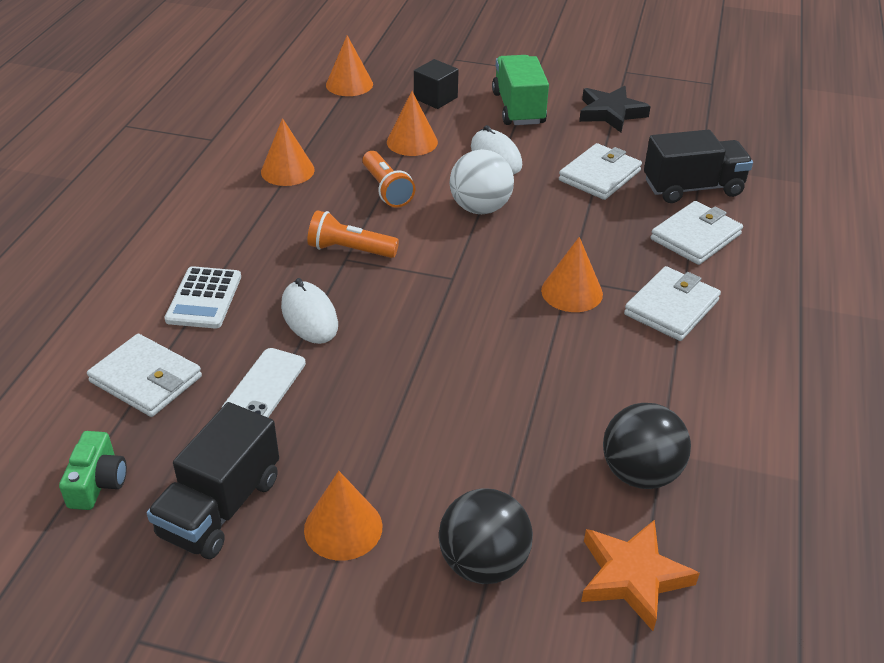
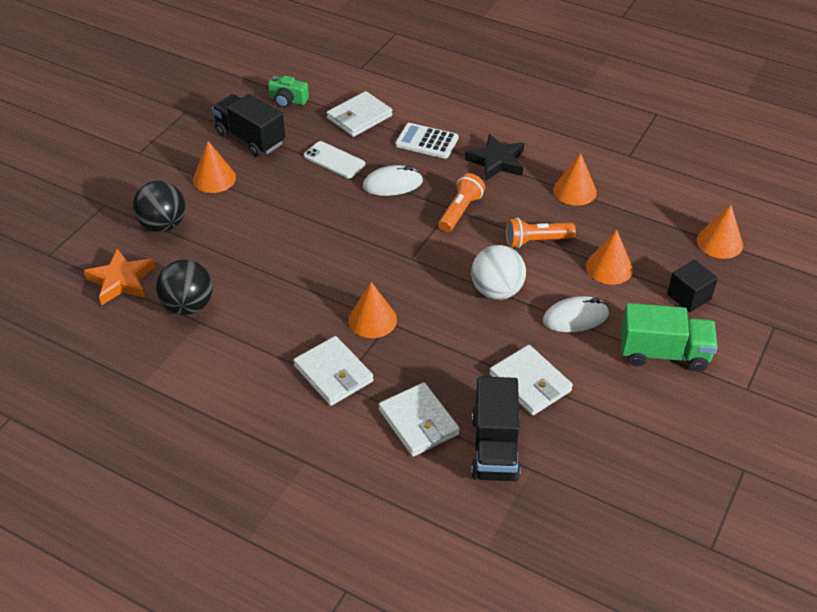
camera: 105 degrees right, 5 degrees up
black star [579,86,651,132] -> black star moved to [465,134,524,181]

